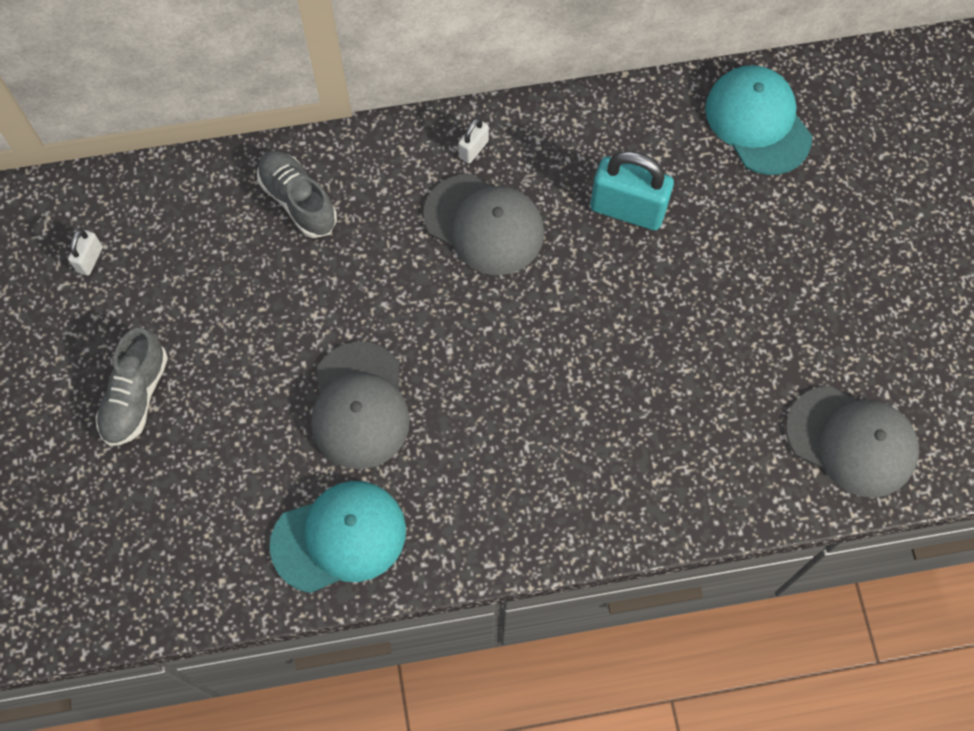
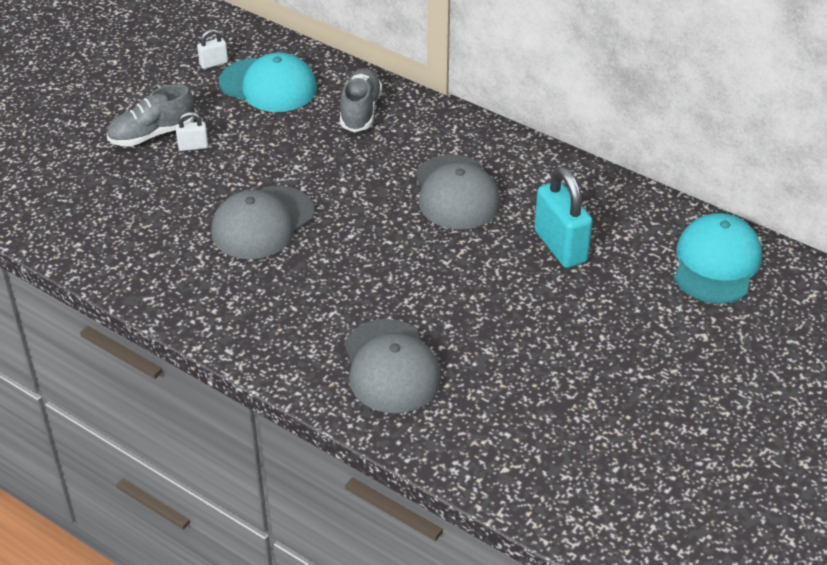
camera: 45 degrees right, 25 degrees down
turquoise cap [269,481,406,593] -> turquoise cap moved to [219,53,317,112]
white padlock [458,118,489,163] -> white padlock moved to [176,112,208,151]
grey cap [786,386,919,498] -> grey cap moved to [344,319,441,413]

